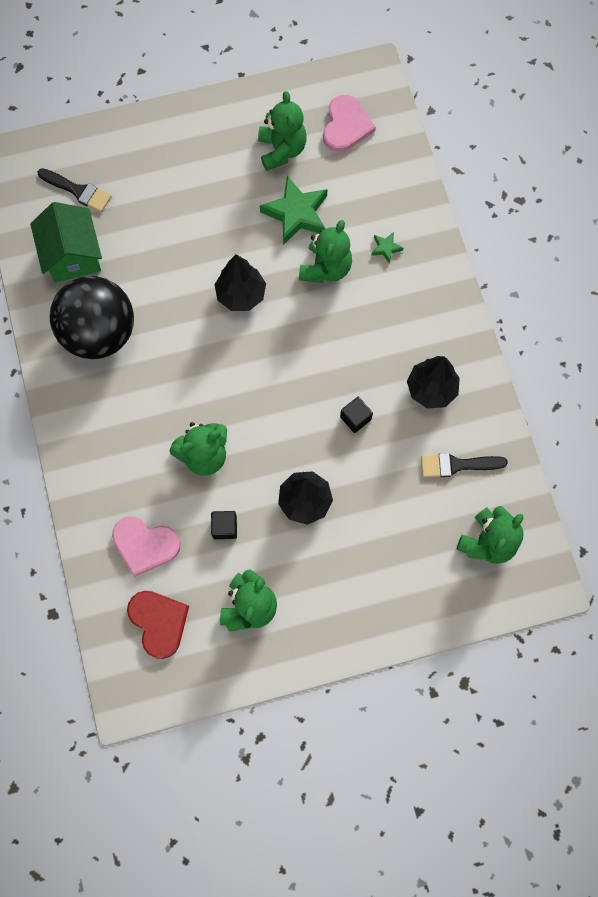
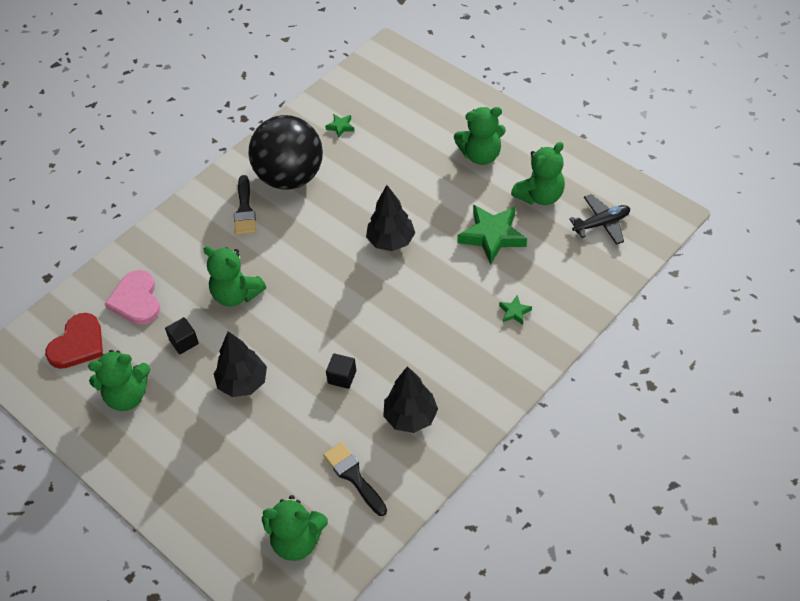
camera: 60 degrees right, 20 degrees down
green house [30,202,102,283] -> green star [325,114,354,138]
black brush [37,168,112,212] -> black brush moved to [234,175,256,235]
green teddy bear [299,220,352,283] -> green teddy bear moved to [454,107,506,165]
pink heart [323,95,376,152] -> black plane [569,194,630,245]

